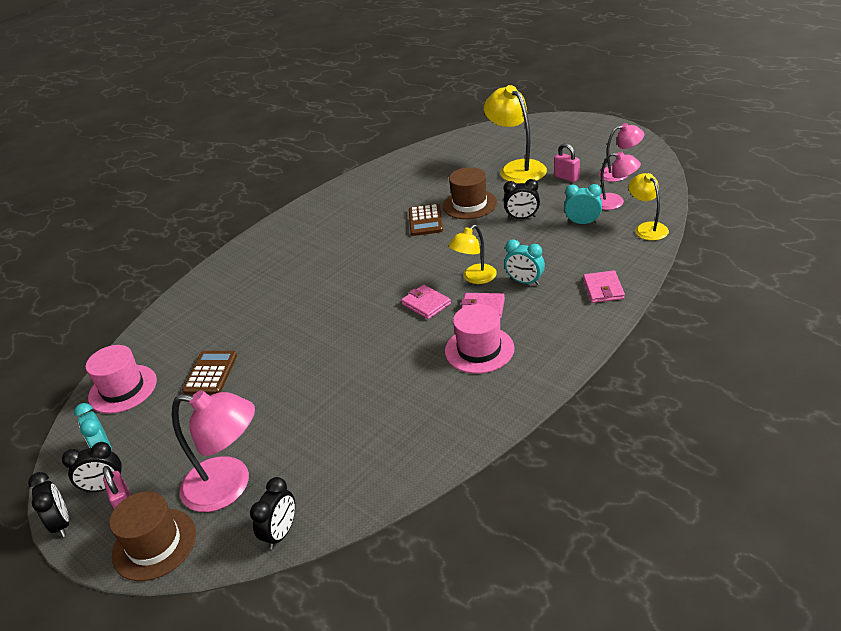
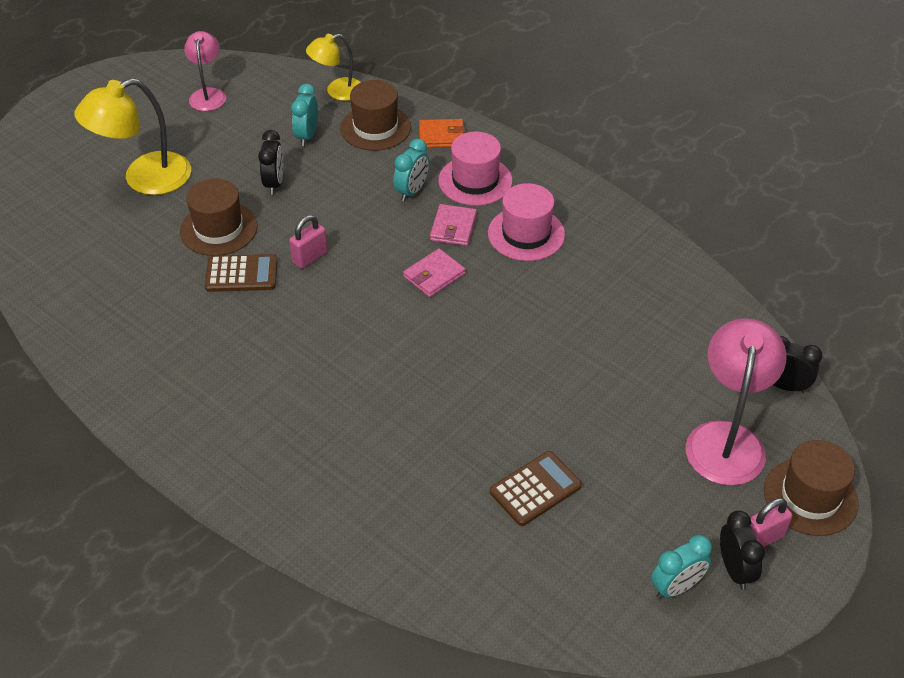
camera: 95 degrees left, 10 degrees up
black clock [28,472,69,537] -> none
pink hat [86,345,157,414] -> pink hat moved to [438,132,512,206]
brown calculator [182,351,237,395] -> brown calculator turned 135 degrees clockwise [490,451,582,526]
yellow lamp [449,225,497,284] -> none
pink padlock [554,143,580,182] -> pink padlock moved to [289,215,328,269]
pink wallet [583,270,625,303] -> orange wallet [419,119,465,148]
pink lamp [600,152,641,210] -> none
none -> brown hat [340,80,411,151]

